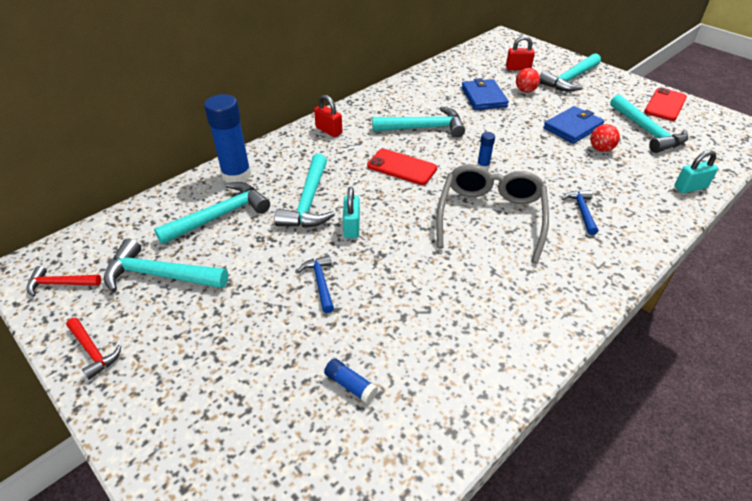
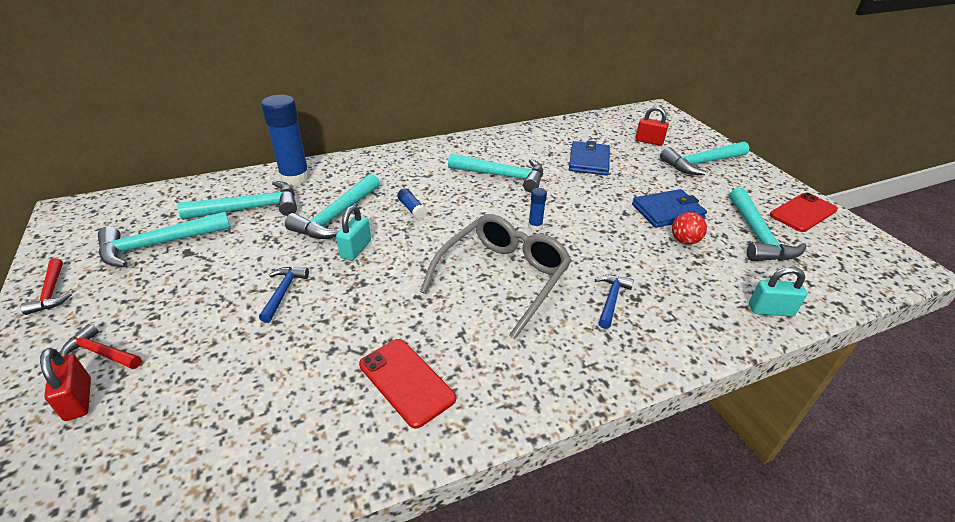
camera: 20 degrees right, 5 degrees down
red hammer [26,266,101,297] -> red hammer moved to [60,324,142,369]
turquoise hammer [104,239,228,292] -> turquoise hammer turned 60 degrees counterclockwise [98,212,230,267]
red padlock [314,95,343,137] -> red padlock moved to [40,348,91,421]
blue glue stick [324,358,378,404] -> blue glue stick moved to [397,188,427,219]
red phone [367,149,437,185] -> red phone moved to [359,339,456,429]
red ball [516,68,540,93] -> none

